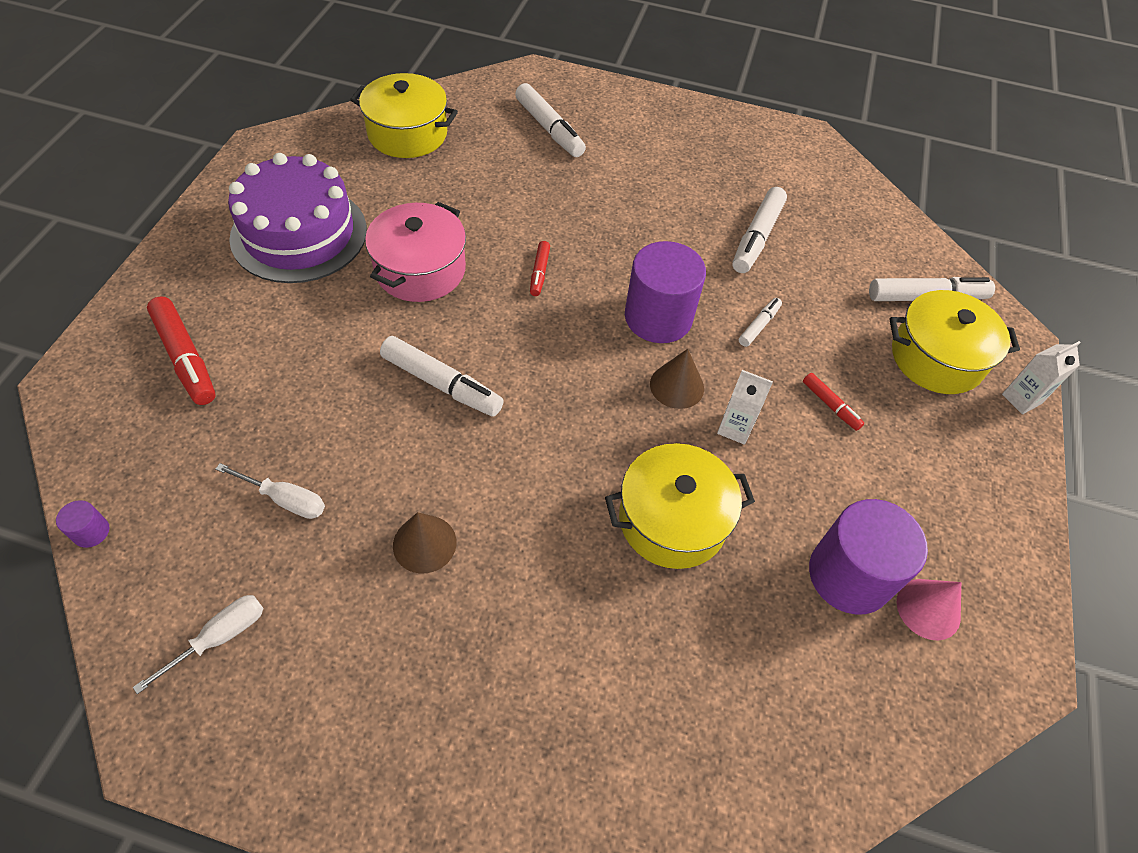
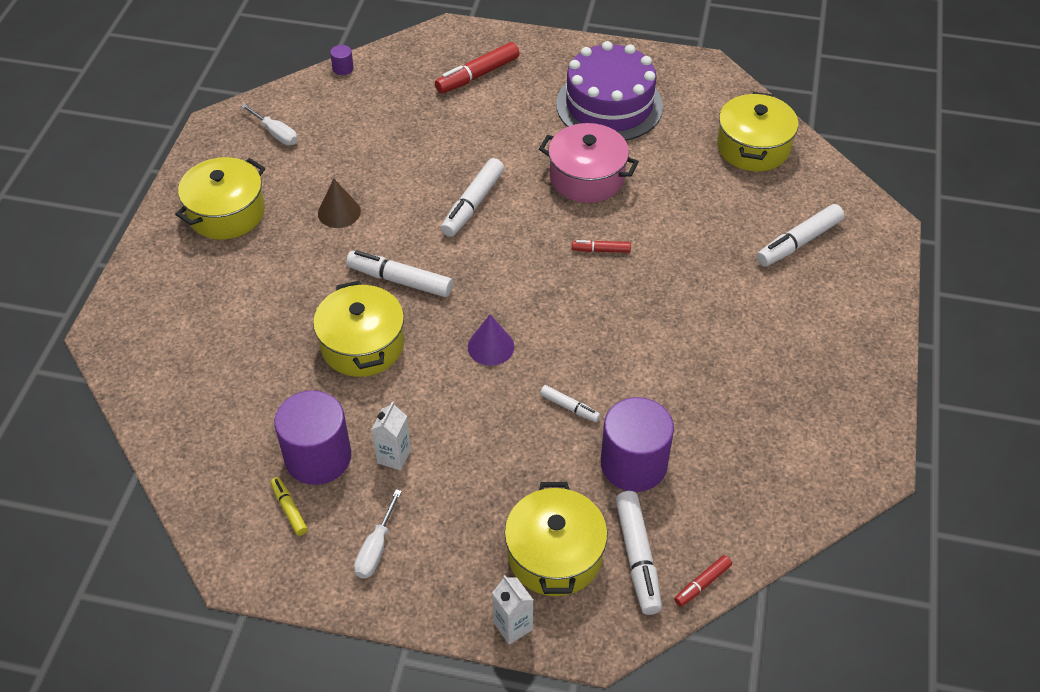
camera: 90 degrees right, 5 degrees down
white screwdriver [216,463,325,519] -> white screwdriver moved to [354,489,402,579]
purple cylinder [625,241,706,343] -> purple cylinder moved to [601,397,674,492]
brown cone [650,349,704,409] -> purple cone [468,314,514,366]
white carton [717,370,773,445] -> white carton moved to [371,401,411,471]
white marker [732,187,787,273] -> white marker moved to [346,250,453,297]
red marker [803,373,864,431] -> red marker moved to [674,555,732,607]
pink cone [897,579,961,640] -> yellow marker [271,477,308,536]
none -> yellow pot [175,157,265,240]

